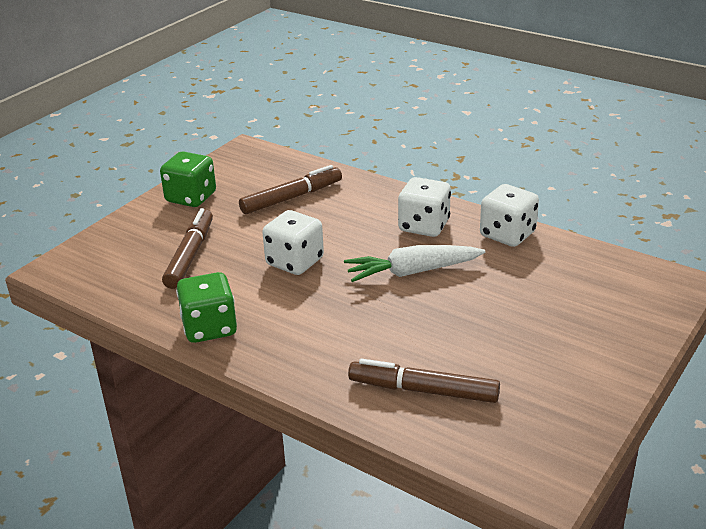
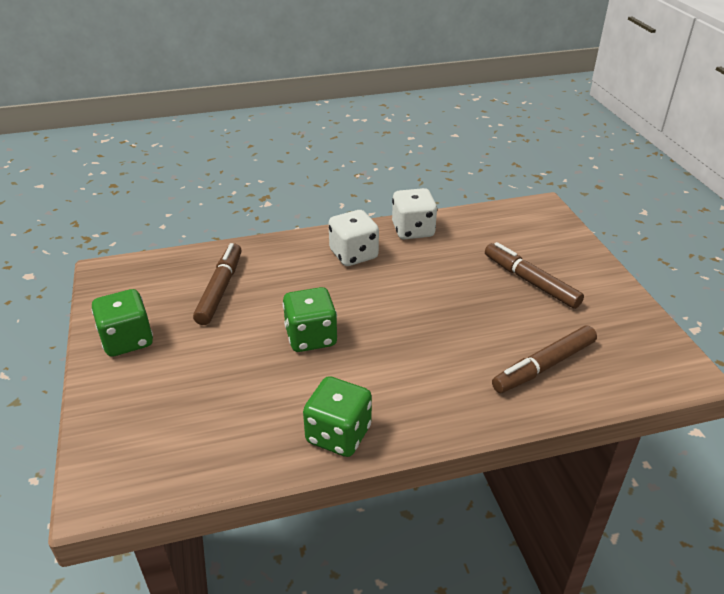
camera: 50 degrees left, 5 degrees up
brown marker [162,208,213,289] -> brown marker moved to [485,242,584,309]
white dice [262,210,324,275] -> green dice [283,287,337,352]
white carrot [344,245,485,282] -> none

